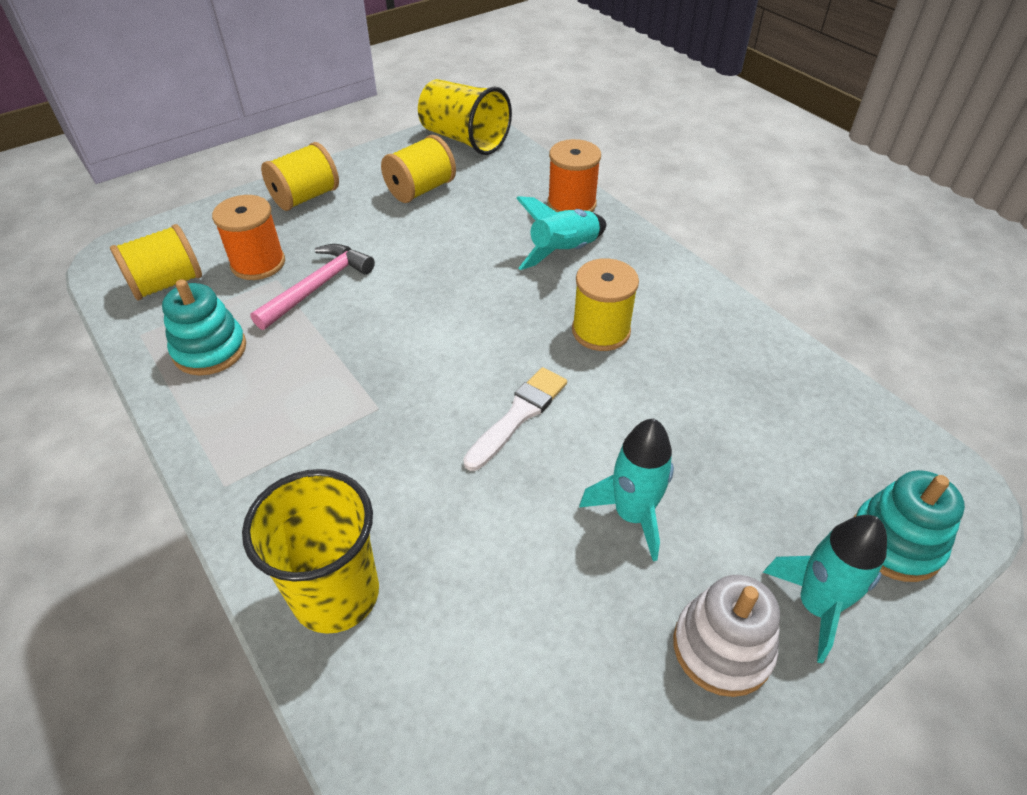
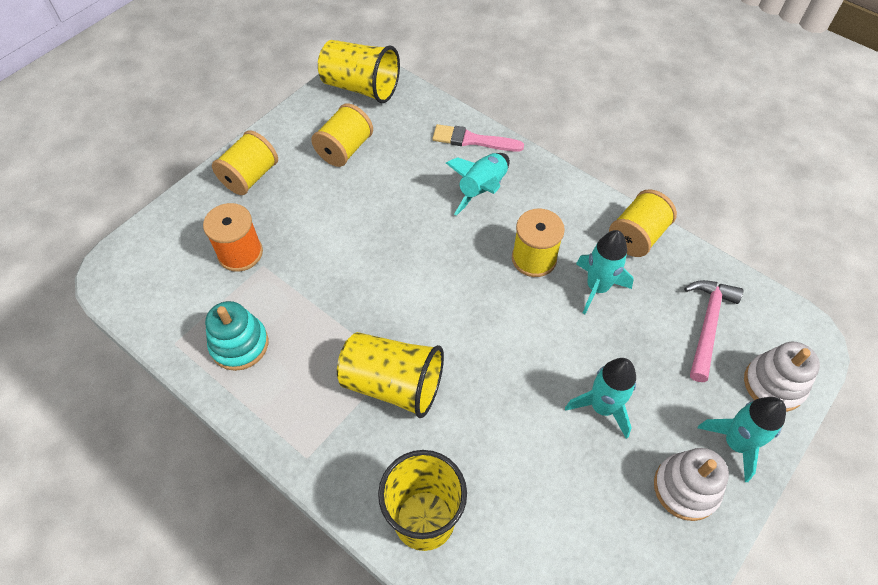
camera: 15 degrees left, 10 degrees up
yellow spool [110,224,202,300] -> yellow spool moved to [609,189,677,257]
pink hammer [250,244,375,330] -> pink hammer moved to [684,280,743,382]
white brush [463,367,567,471] -> none
orange spool [547,139,601,212] -> pink brush [432,124,524,152]
turquoise stacking toy [854,470,965,582] -> white stacking toy [744,342,820,412]
none -> yellow cup [337,332,444,418]
none -> turquoise rocket [576,230,634,314]

